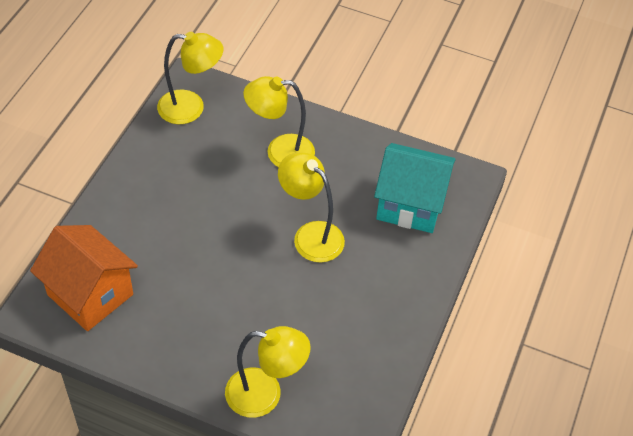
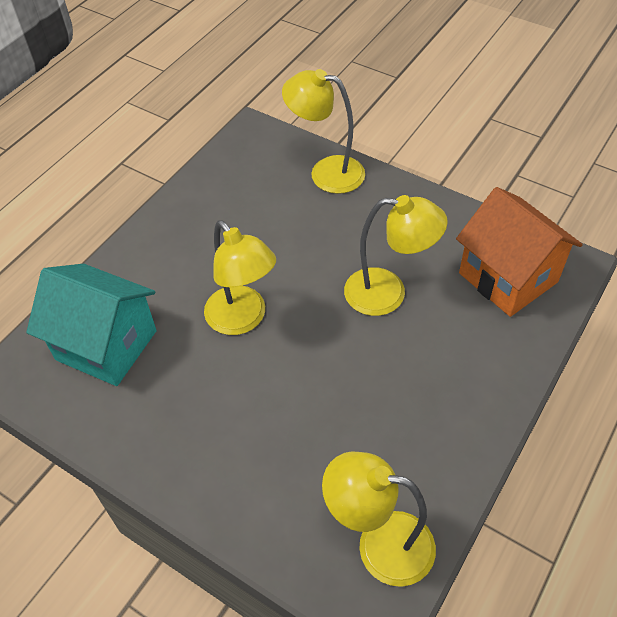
camera: 165 degrees left, 0 degrees up
yellow lamp [243,76,315,167] -> yellow lamp moved to [344,195,448,316]

